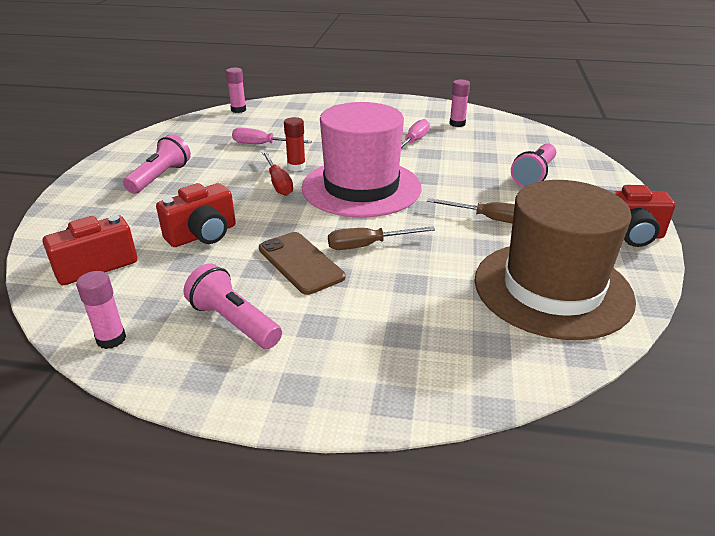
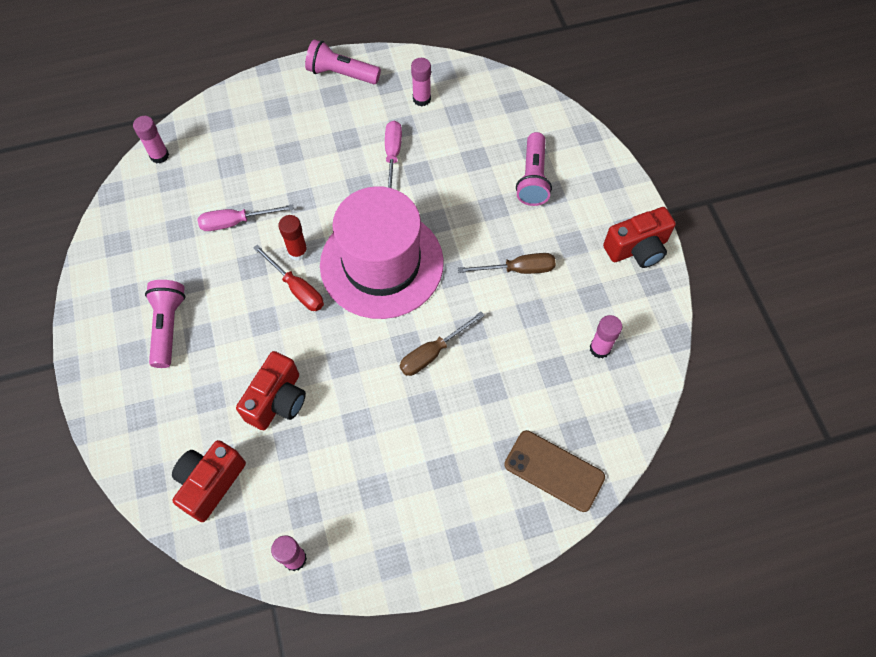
camera: 25 degrees left, 30 degrees up
pink flashlight [184,263,282,349] -> pink flashlight moved to [305,39,381,84]
brown phone [259,232,345,295] -> brown phone moved to [504,430,605,512]
brown hat [475,180,636,340] -> pink glue stick [590,315,623,358]

